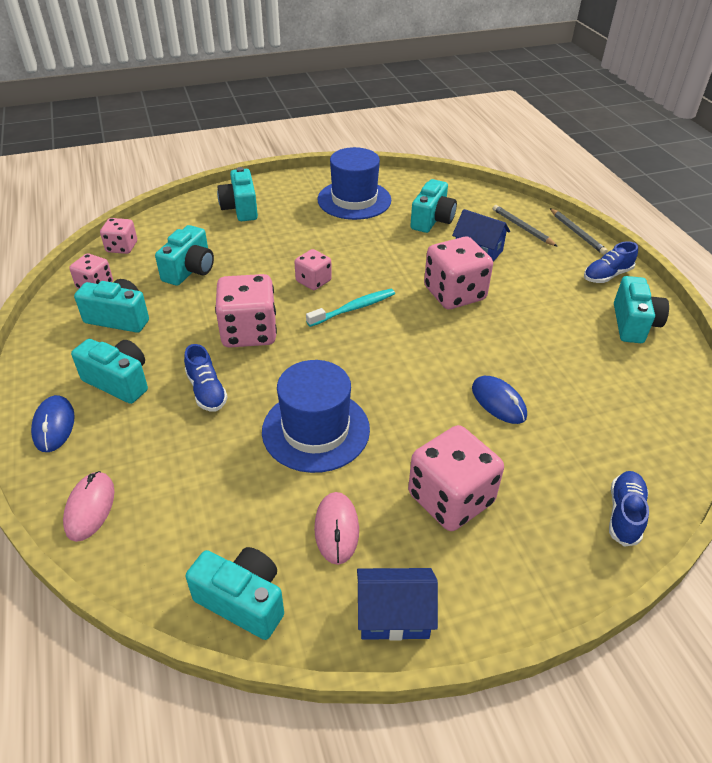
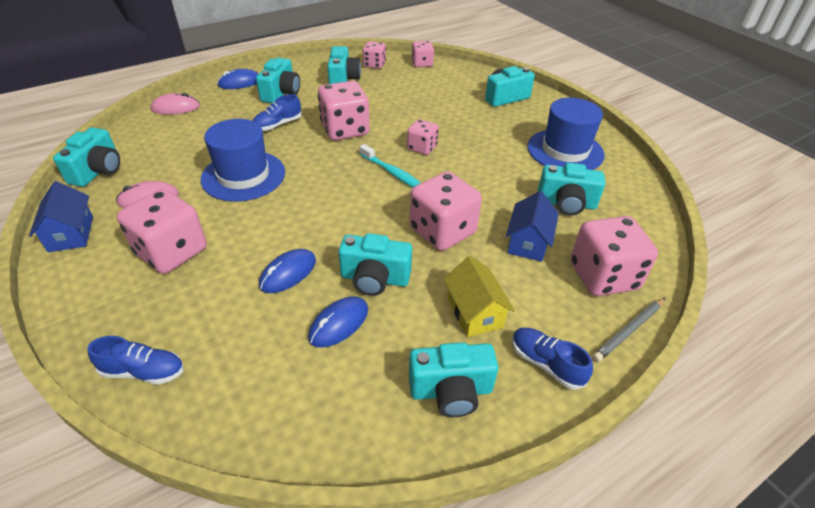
camera: 75 degrees right, 0 degrees up
turquoise camera [155,225,214,286] -> turquoise camera moved to [339,233,412,296]
grey pencil [493,205,558,247] -> pink dice [570,216,658,296]
none -> blue mouse [308,296,368,348]
none -> yellow house [443,256,515,337]

